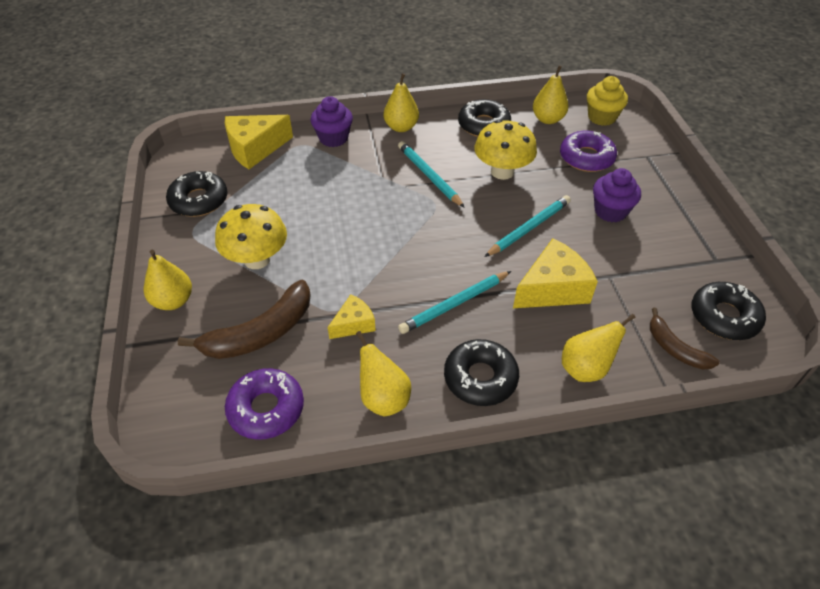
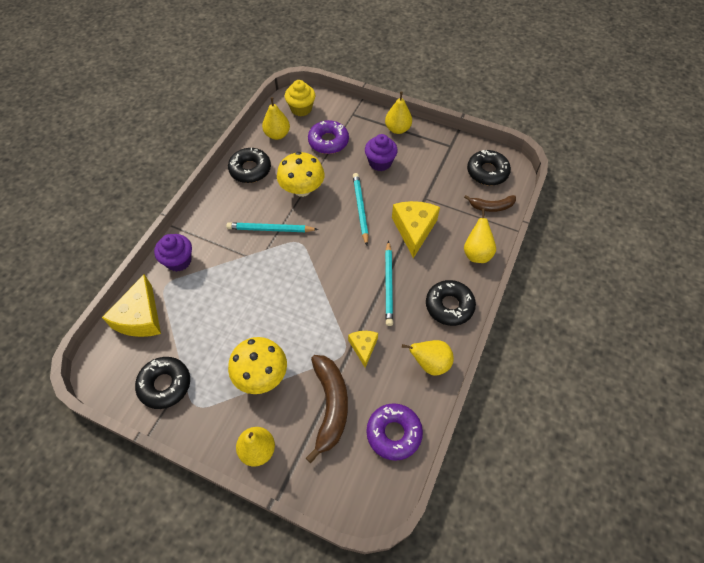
camera: 55 degrees left, 10 degrees up
yellow pear [384,73,419,132] -> yellow pear moved to [385,92,412,134]

